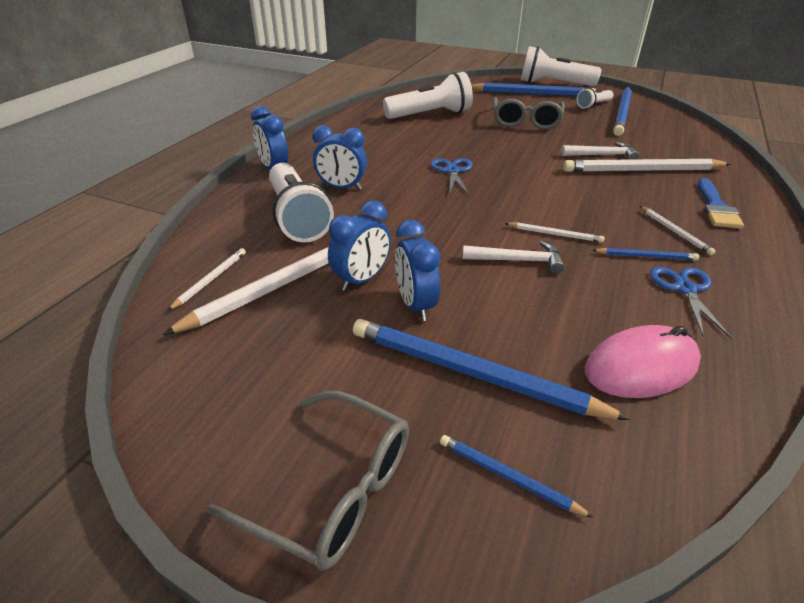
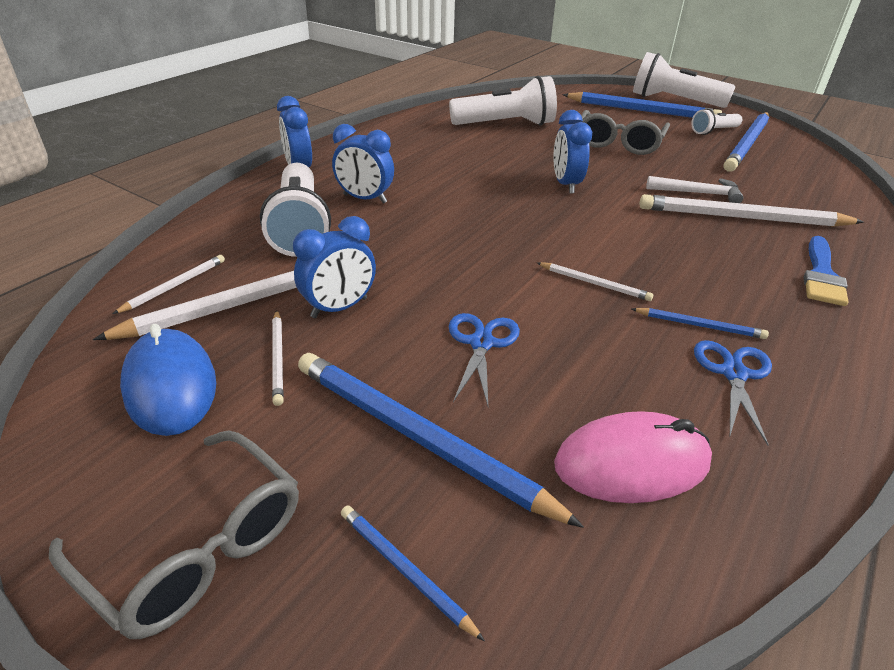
camera: 10 degrees right, 0 degrees up
blue clock [395,220,440,321] -> blue clock moved to [553,110,592,193]
blue scissors [431,158,473,195] -> blue scissors moved to [449,313,520,406]
white hammer [462,241,565,274] -> none
white pencil [640,206,715,255] -> white pencil moved to [272,310,284,406]
none -> blue mouse [120,324,216,436]

